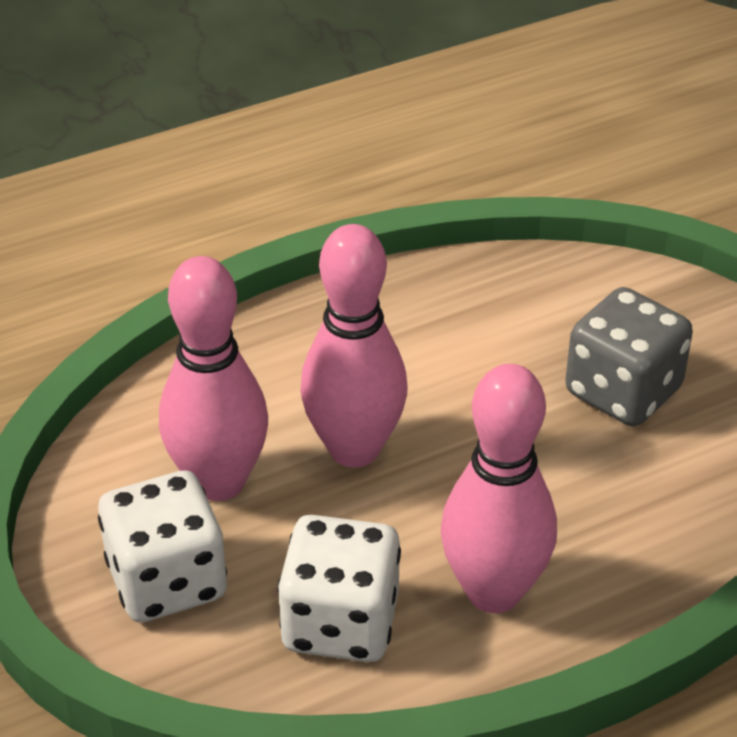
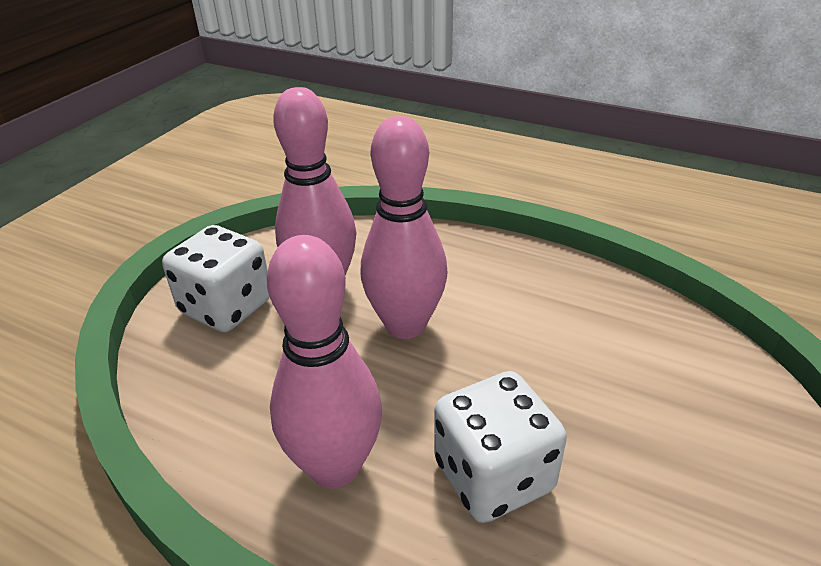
camera: 55 degrees right, 5 degrees down
white dice [277,515,401,662] -> white dice moved to [434,371,567,523]
grey dice [565,287,693,426] -> none

